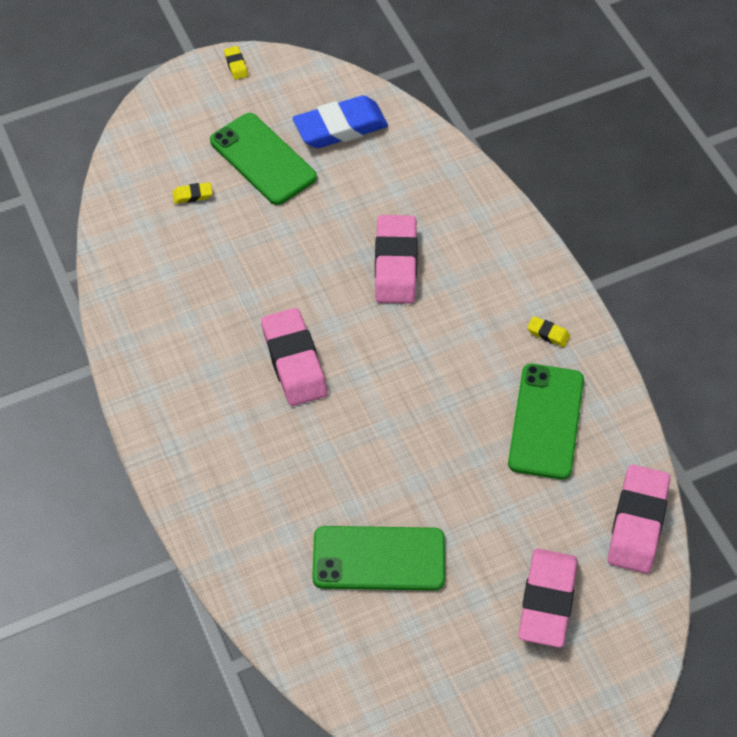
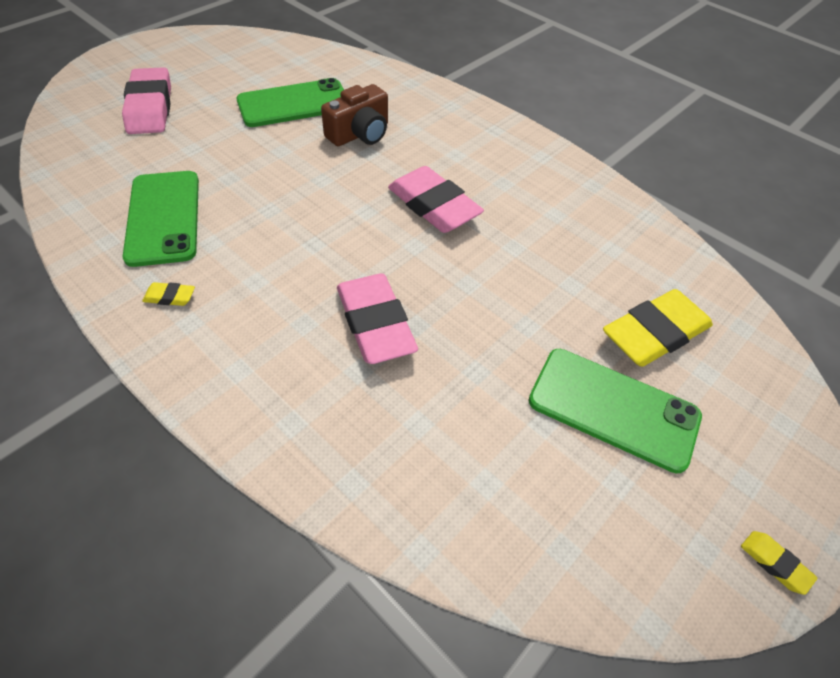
camera: 155 degrees right, 5 degrees down
yellow eraser [173,182,212,204] -> yellow eraser [603,289,713,367], size x2.36
blue eraser [293,95,388,148] -> none
pink eraser [608,465,670,574] -> none
none -> brown camera [321,84,388,146]

